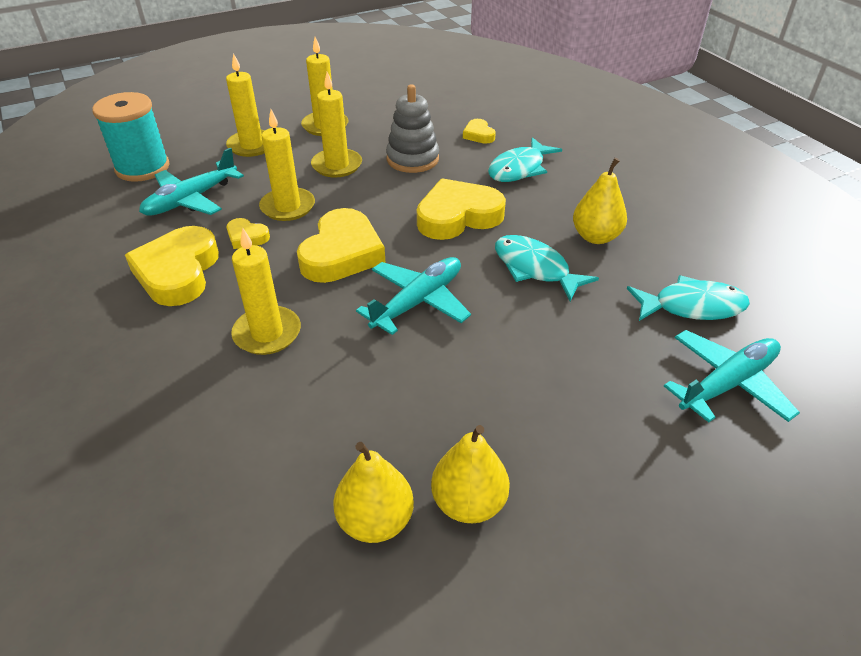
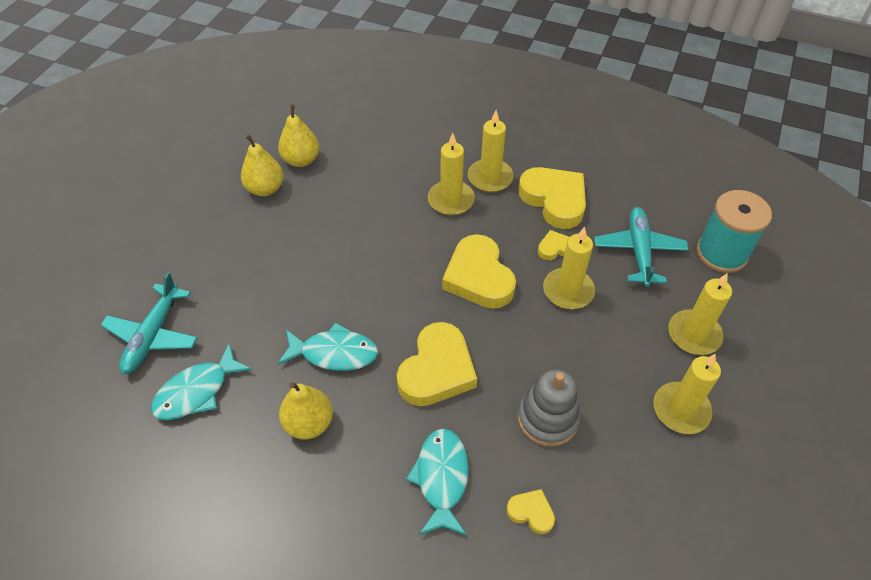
camera: 140 degrees right, 10 degrees up
yellow candle [311,72,362,178] -> yellow candle moved to [468,110,514,192]
turquoise plane [356,257,471,335] -> none

